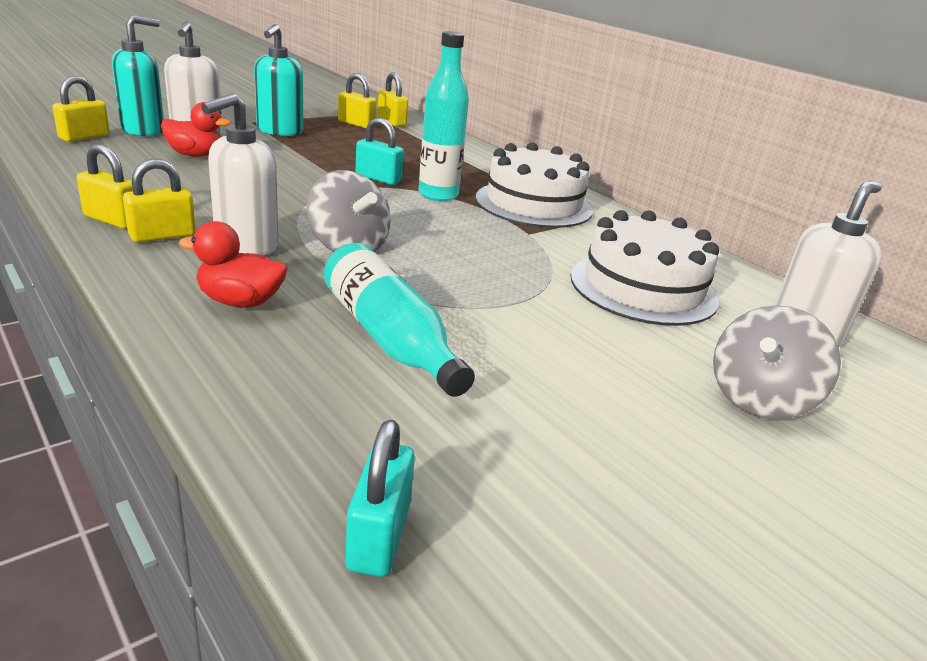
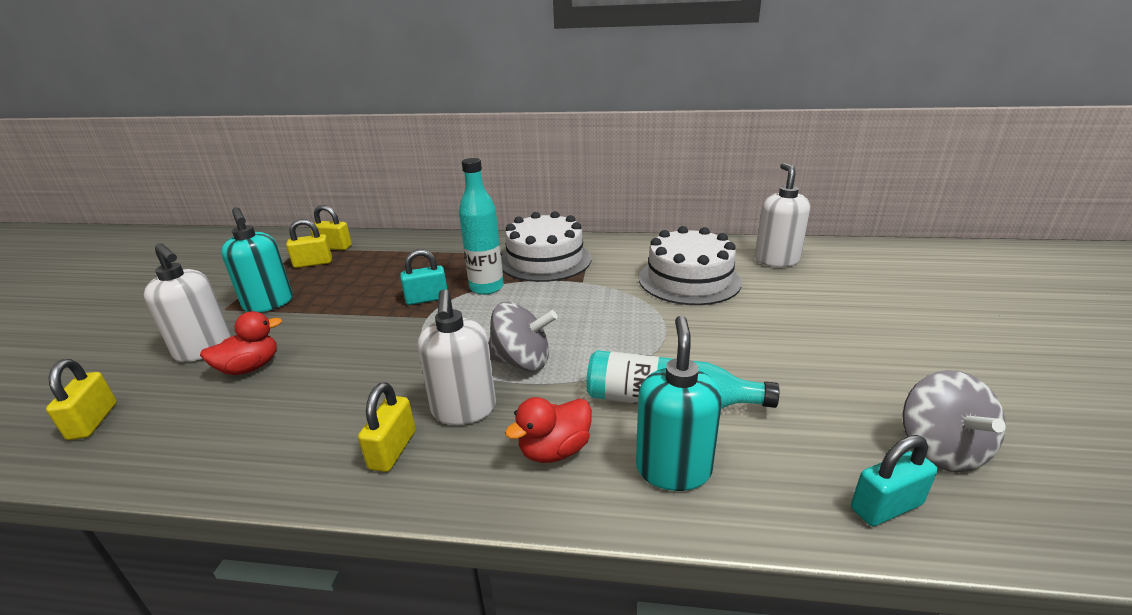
camera: 40 degrees left, 0 degrees up
yellow padlock [77,144,133,229] -> none
turquoise soap dispenser [112,15,164,136] -> turquoise soap dispenser moved to [636,316,722,491]
turquoise padlock [346,420,415,577] -> turquoise padlock turned 75 degrees counterclockwise [851,435,938,526]
grey spinning top [713,305,841,420] -> grey spinning top moved to [903,370,1006,472]

